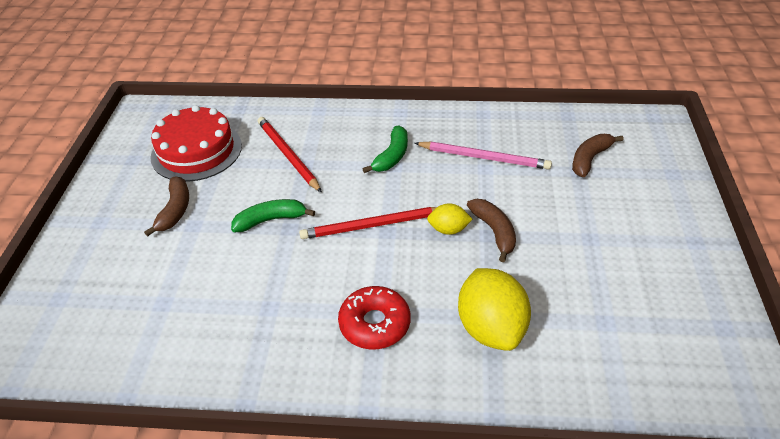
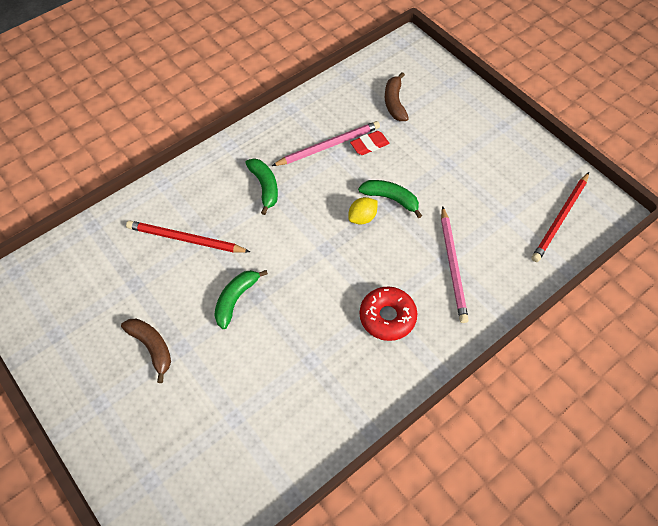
camera: 45 degrees left, 15 degrees up
red cake [150,105,242,182] -> none
red pencil [299,207,437,239] -> red pencil moved to [532,172,589,262]
yellow lemon [458,268,531,351] -> pink pencil [441,206,469,323]
brown banana [467,199,516,262] -> green banana [358,180,422,218]
none -> red eraser [350,131,389,155]

